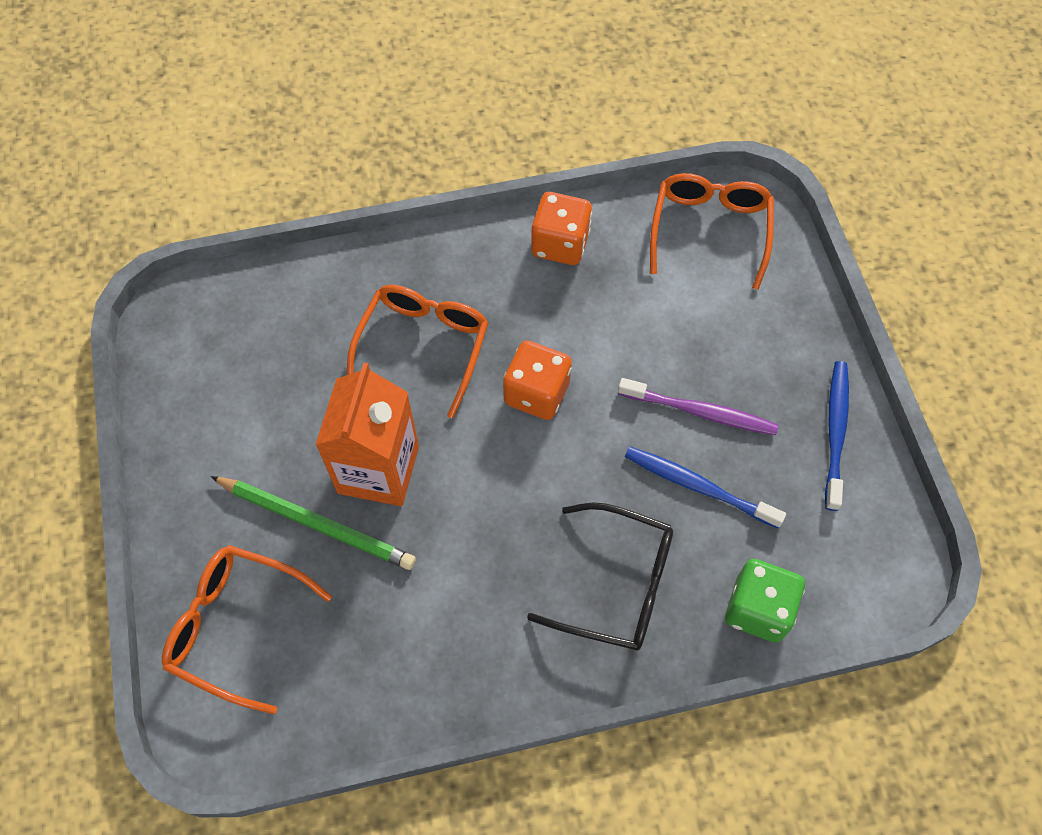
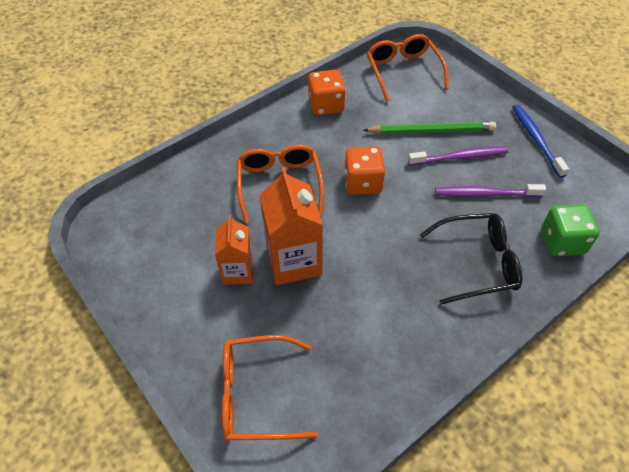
camera: 25 degrees left, 10 degrees down
green pencil [211,476,416,570] -> green pencil moved to [363,122,496,134]
blue toothbrush [625,446,786,528] -> purple toothbrush [435,184,546,197]
none -> orange carton [215,215,254,285]

